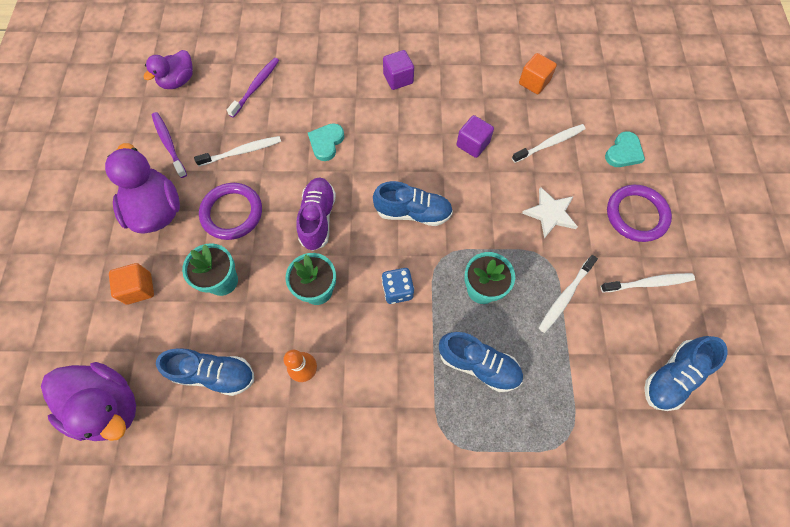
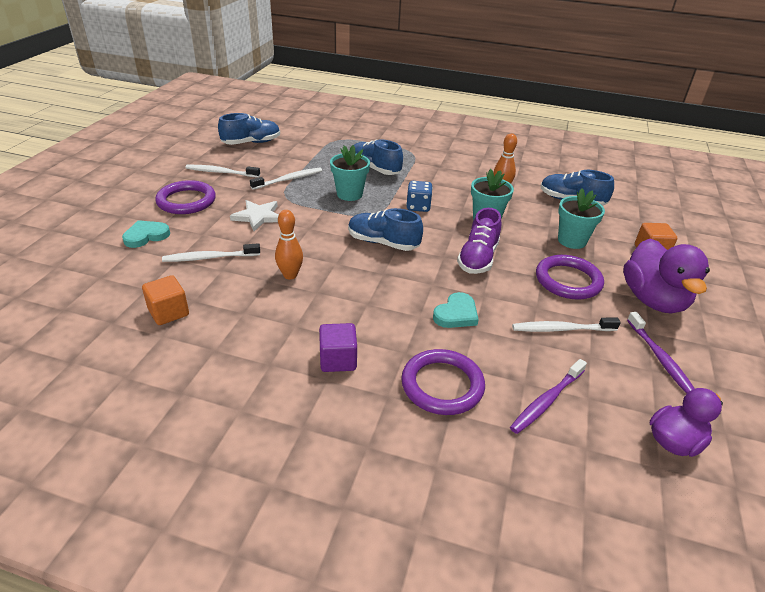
camera: 165 degrees left, 30 degrees down
purple duck [41,362,136,441] -> none
purple cube [457,115,494,158] -> orange bowling pin [275,210,303,280]
none -> purple ring [401,349,485,415]

